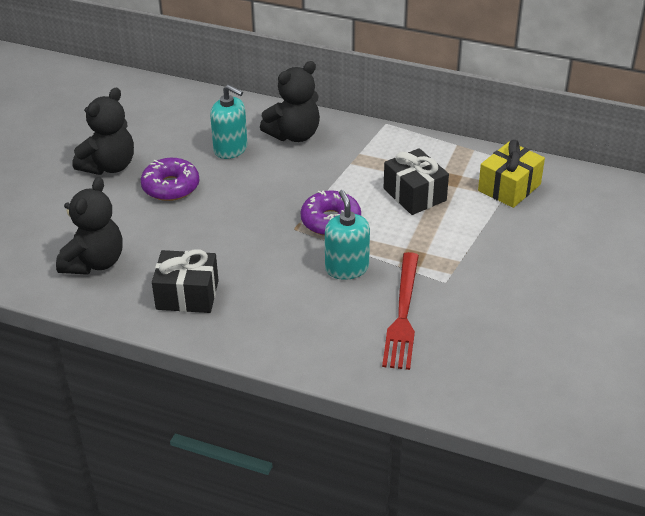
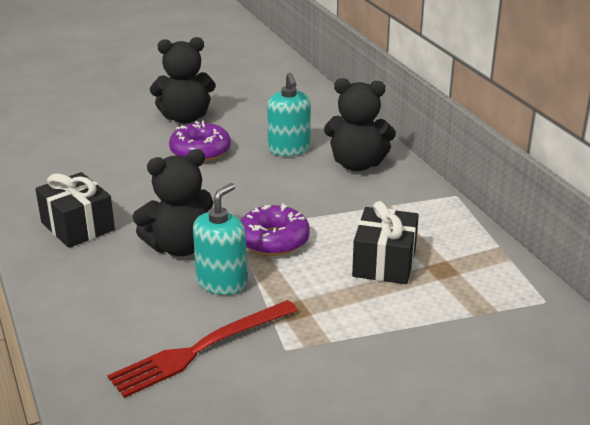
camera: 45 degrees right, 10 degrees down
black teddy bear [56,177,123,275] -> black teddy bear moved to [132,149,213,256]
yellow gift [478,140,545,208] -> none

